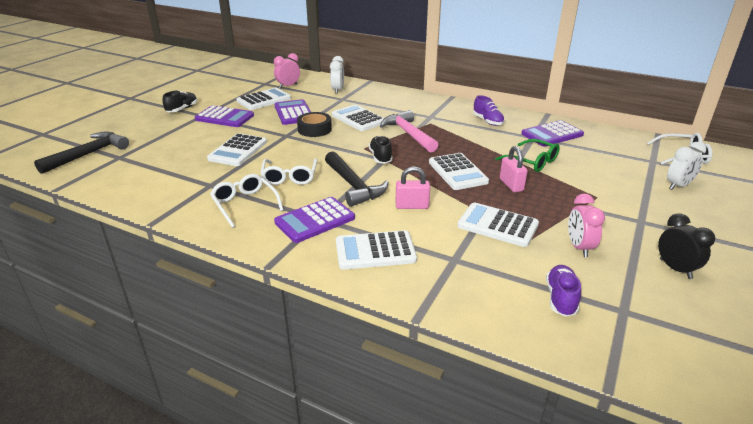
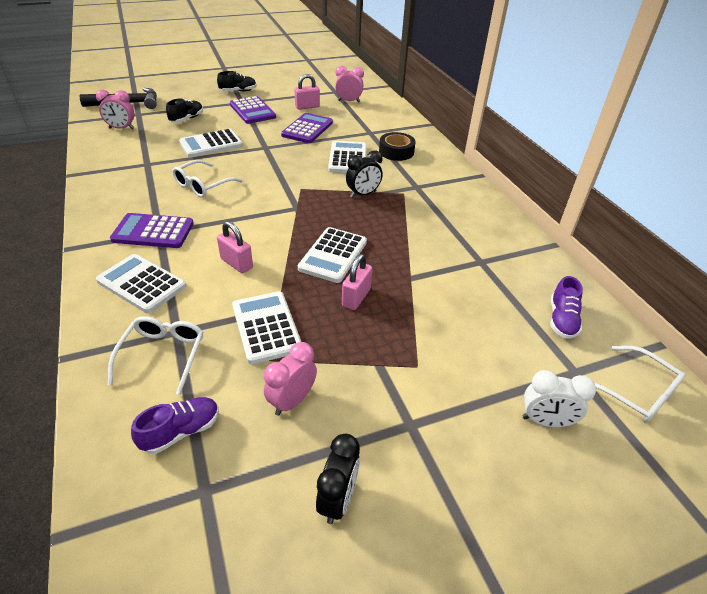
camera: 40 degrees right, 10 degrees up
white glasses [210,174,283,228] -> white glasses moved to [108,316,203,395]
white calculator [237,88,291,110] -> pink padlock [294,74,320,110]
black tape [297,112,332,137] -> black tape moved to [379,132,416,161]
black hammer [325,151,389,207] -> none
white clock [330,56,344,94] -> none
black shoe [369,136,393,164] -> black shoe moved to [166,98,203,123]
pink hammer [380,110,438,152] -> black clock [346,150,383,198]
purple shoe [473,95,505,126] -> purple shoe moved to [550,276,583,338]
green glasses [495,139,560,172] -> none
purple calculator [521,120,584,147] -> none
none -> pink clock [96,90,135,129]

